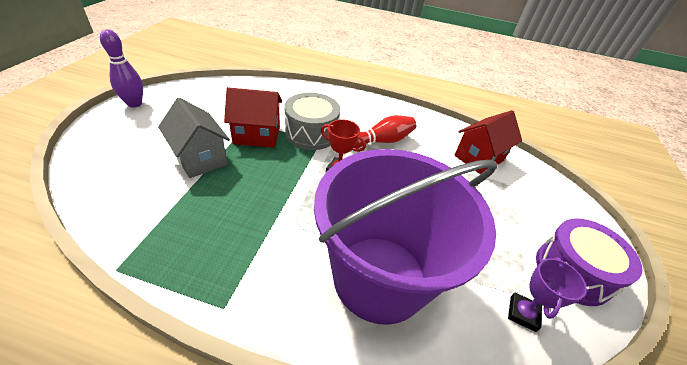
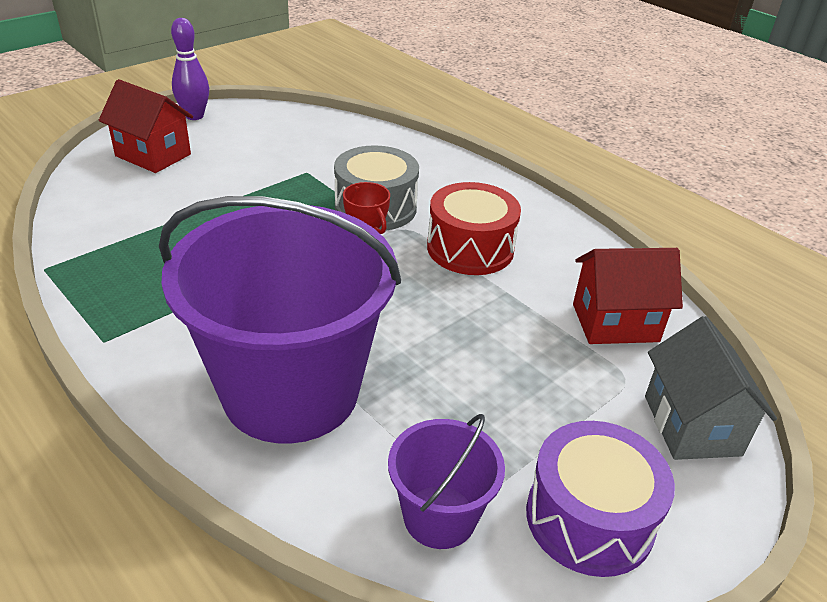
camera: 35 degrees right, 5 degrees down
grey house [158,98,230,178] -> grey house moved to [645,316,777,460]
red house [224,87,282,148] -> red house moved to [99,79,193,173]
red bowling pin [354,115,416,148] -> red drum [427,182,521,275]
purple trophy [508,257,587,332] -> purple bucket [388,414,505,549]

